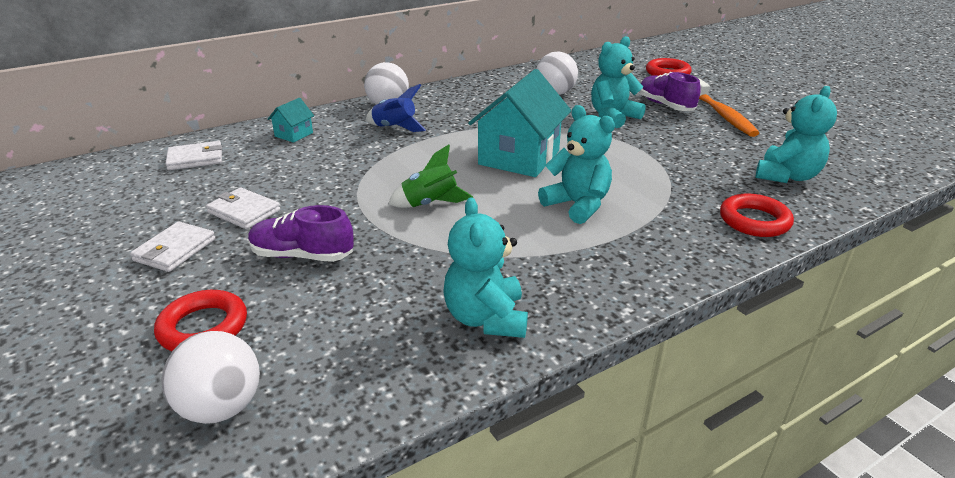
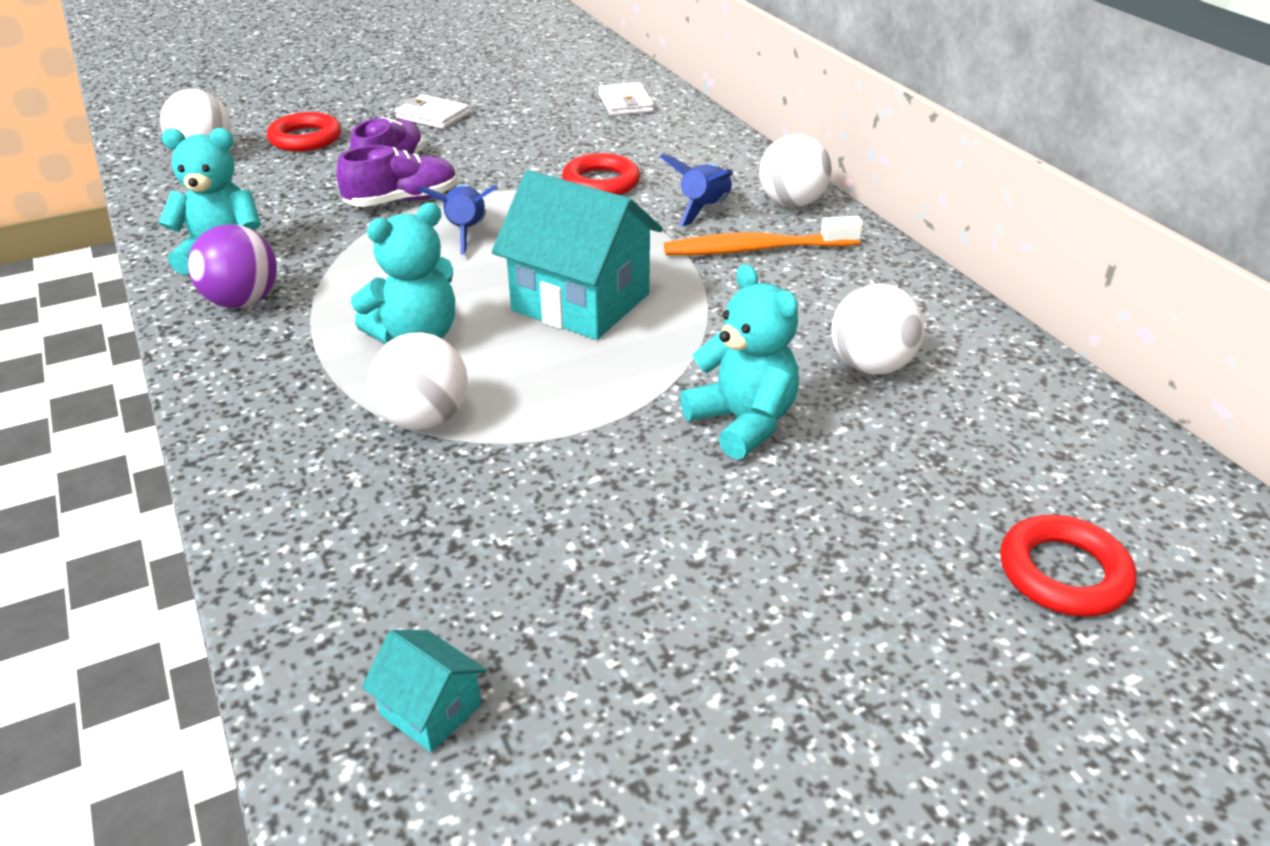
camera: 95 degrees right, 5 degrees up
white wallet [206,188,280,229] -> none
turquoise house [268,98,314,143] -> turquoise house moved to [362,630,487,752]
green rocket [388,145,473,208] -> blue rocket [419,184,497,255]
purple shoe [639,72,701,111] -> purple shoe moved to [337,145,458,207]
orange toothbrush [698,78,759,137] -> orange toothbrush moved to [664,216,863,255]
red ring [720,193,794,237] -> red ring moved to [562,153,640,195]
turquoise teddy bear [756,86,837,183] -> none
none -> purple ball [188,224,277,308]
none -> white ball [368,332,468,430]

